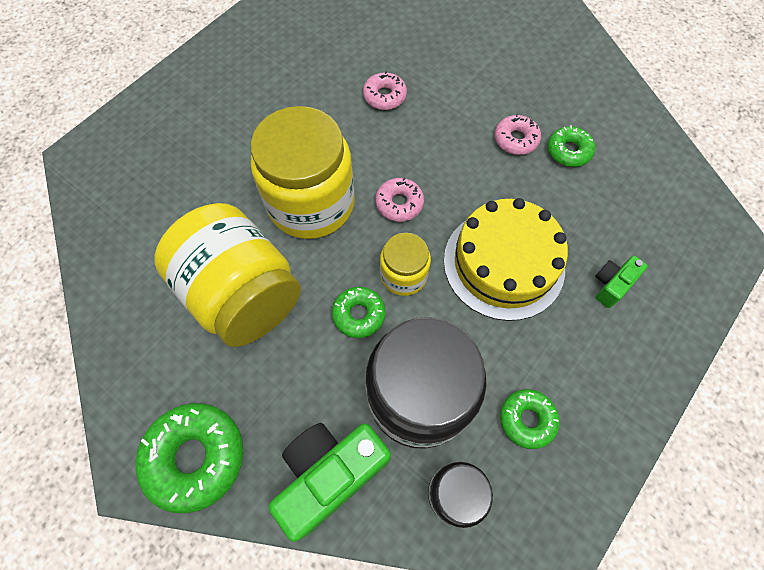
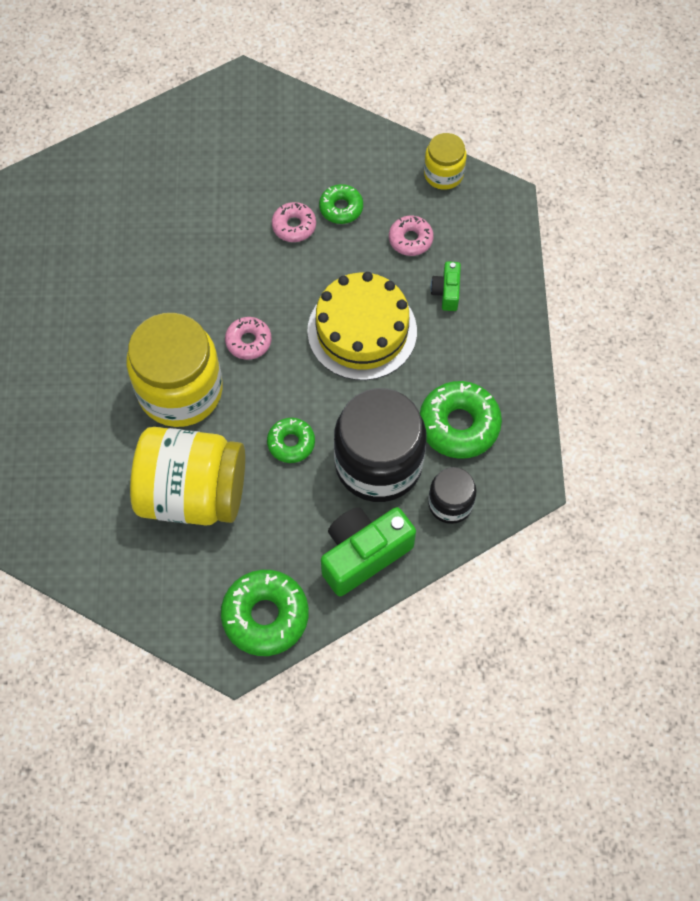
camera: 40 degrees left, 0 degrees up
green camera [268,423,391,542] -> green camera turned 45 degrees clockwise [321,507,416,596]
pink donut [363,71,407,110] -> pink donut moved to [389,216,433,256]
yellow jar [380,233,431,296] -> yellow jar moved to [424,133,467,190]
green donut [500,389,560,449] -> green donut [420,381,502,459], size x1.72

